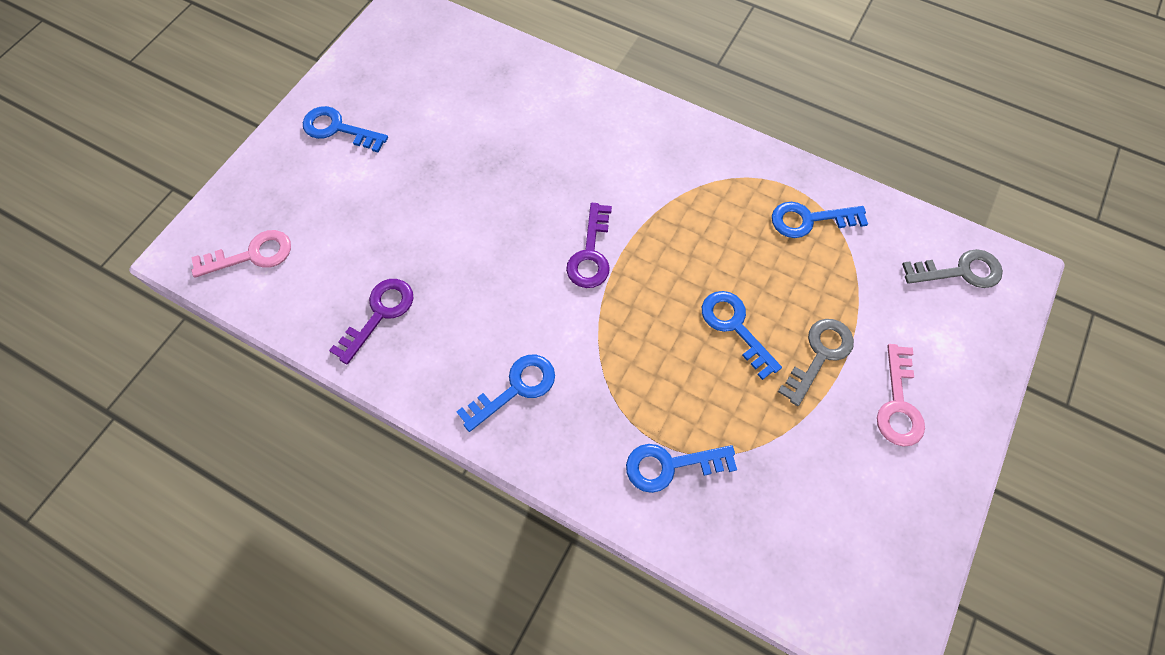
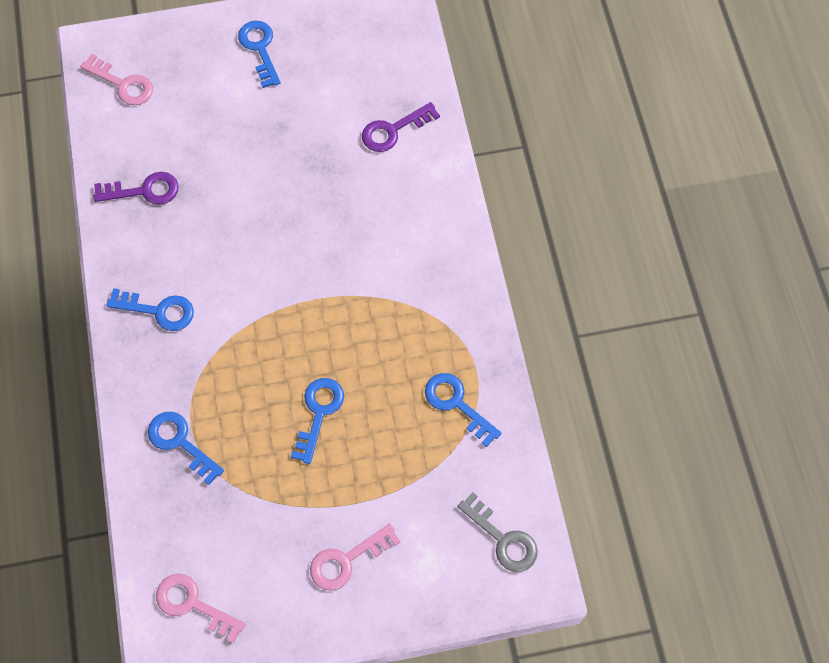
camera: 50 degrees right, 0 degrees up
purple key [566,203,612,288] -> purple key moved to [362,102,440,152]
grey key [778,319,854,406] -> none
none -> pink key [156,574,246,643]

